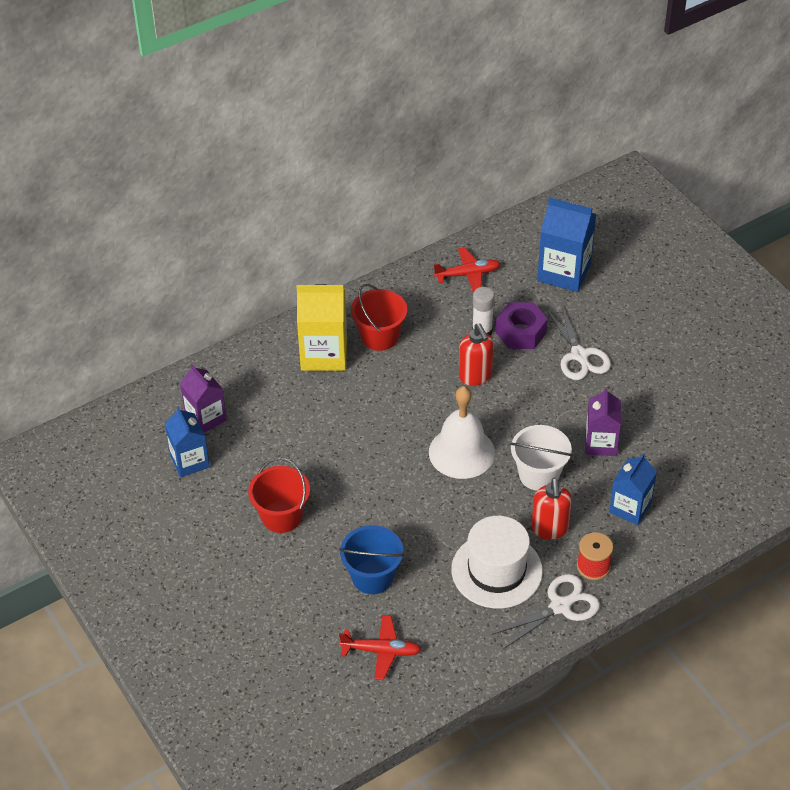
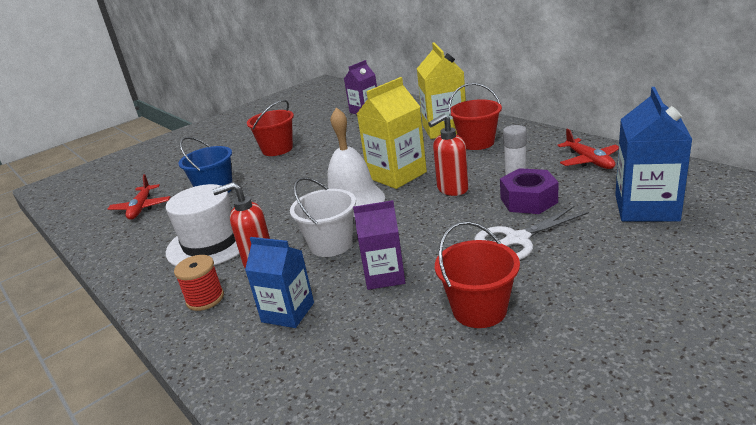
camera: 85 degrees right, 20 degrees down
blue carton [165,406,210,477] -> none
white scissors [492,574,600,649] -> none
none -> yellow carton [357,77,427,189]
none -> red bucket [435,221,520,328]

